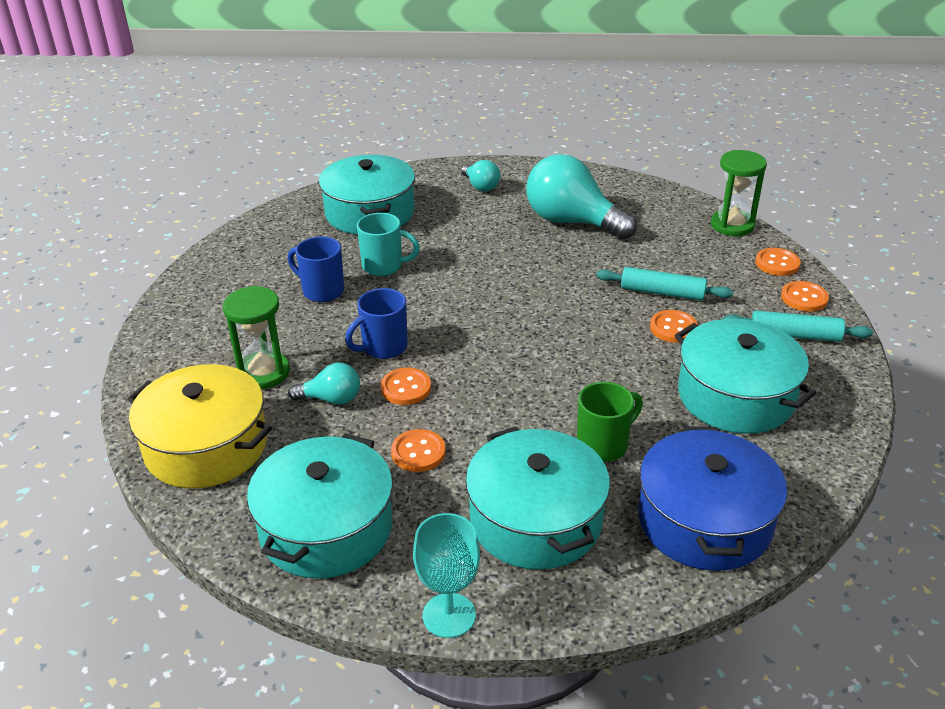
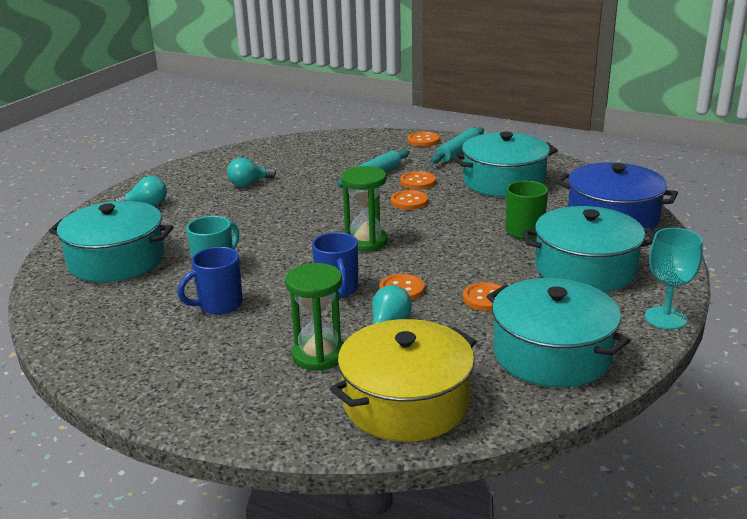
camera: 65 degrees left, 10 degrees down
turquoise light bulb [526,154,637,239] -> turquoise light bulb [227,158,276,187], size x0.49
green hourglass [711,150,767,236] -> green hourglass moved to [341,166,388,252]
orange button [755,248,800,276] -> orange button moved to [391,190,428,210]

